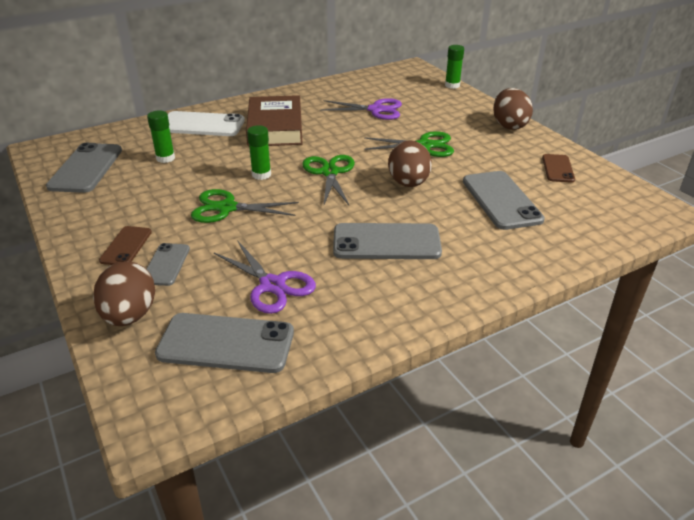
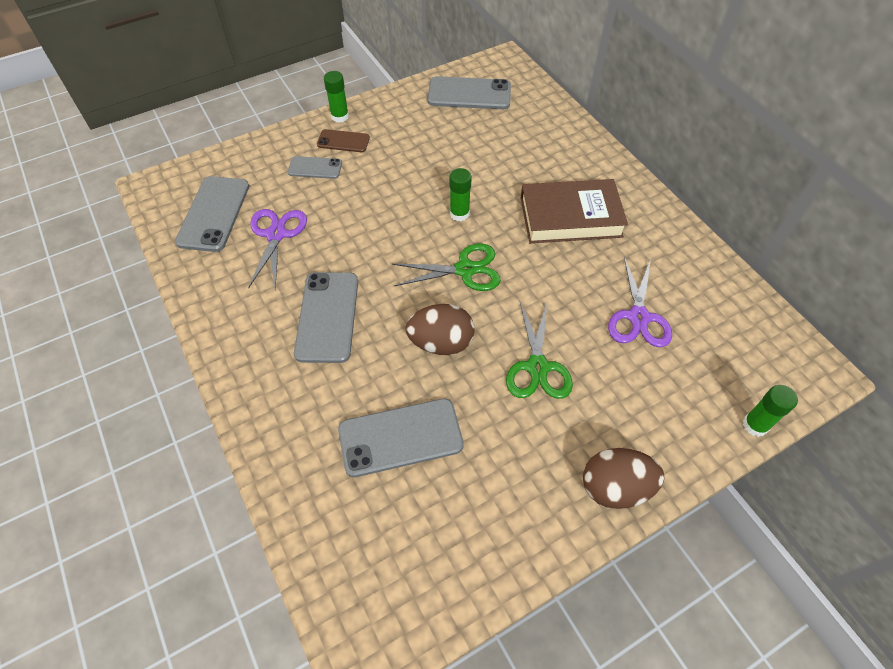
camera: 90 degrees right, 20 degrees up
brown egg [93,261,155,326] -> none
green glue stick [147,110,175,163] -> green glue stick moved to [324,71,349,123]
white phone [168,111,245,136] -> none
green scissors [191,189,299,223] -> none
purple scissors [214,240,316,314] -> purple scissors turned 135 degrees clockwise [248,209,307,290]
brown phone [542,154,575,183] -> none

